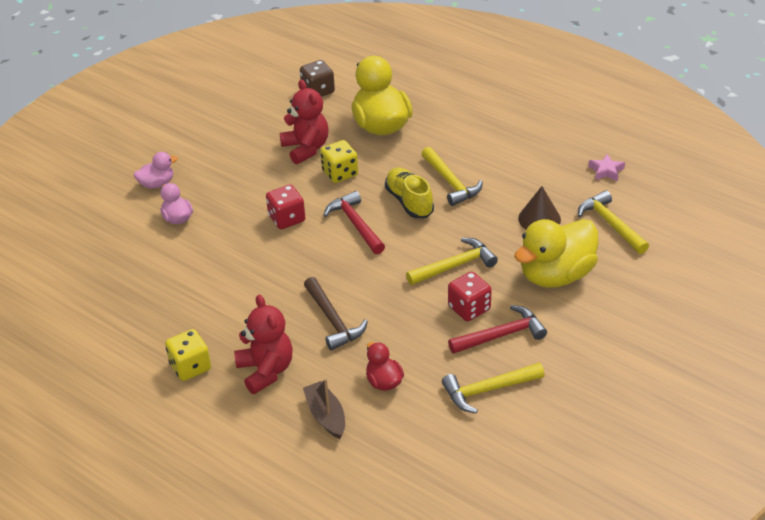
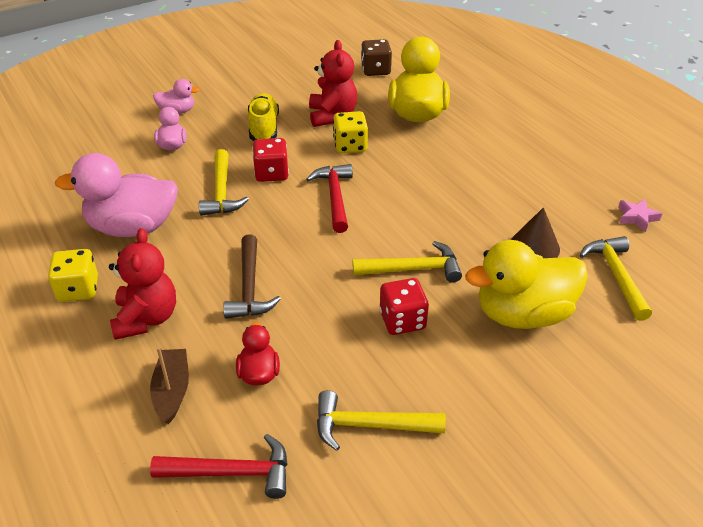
camera: 20 degrees right, 0 degrees up
yellow shoe [385,167,434,218] -> yellow shoe moved to [248,93,279,141]
yellow hammer [422,147,483,206] -> yellow hammer moved to [199,149,249,216]
red hammer [448,305,547,354] -> red hammer moved to [150,434,288,499]
none -> pink duck [55,153,178,237]

